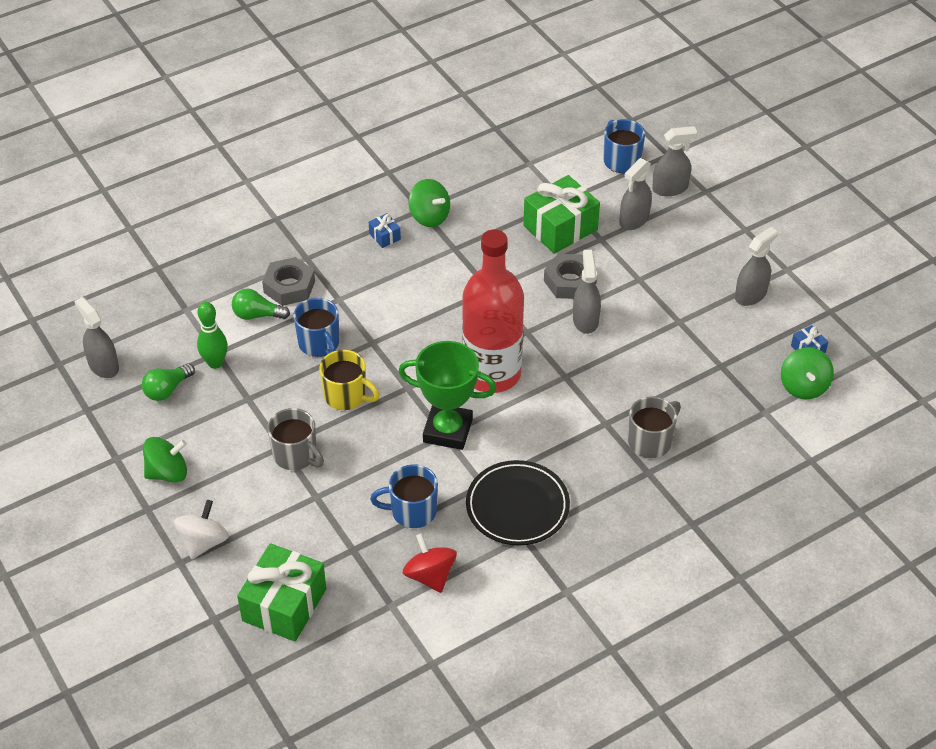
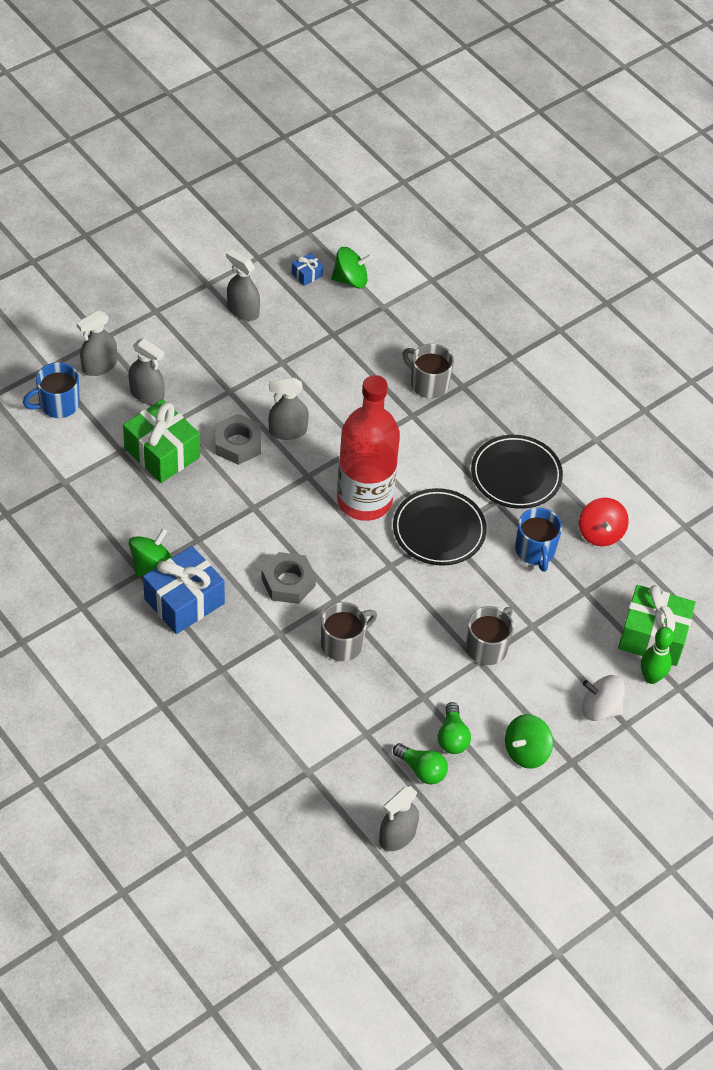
camera: 100 degrees left, 5 degrees up
green spinning top [143,437,187,482] -> green spinning top turned 105 degrees counterclockwise [505,714,553,769]
green bowling pin [197,302,228,369] -> green bowling pin moved to [641,627,674,684]
green light bulb [232,289,290,320] -> green light bulb moved to [438,702,471,754]
grey nut [262,257,315,306] -> grey nut moved to [262,552,316,604]
blue mug [293,298,339,357] -> grey mug [321,602,377,661]
yellow mug [319,350,380,410] -> none
blue gift [369,213,401,248] -> blue gift [143,546,225,634], size x2.28
green trophy [398,341,497,450] -> black plate [393,488,487,566]
red spinning top [403,533,457,593] -> red spinning top turned 60 degrees counterclockwise [579,498,629,546]
grey spray bottle [652,126,697,196] -> grey spray bottle turned 105 degrees counterclockwise [77,310,117,376]

